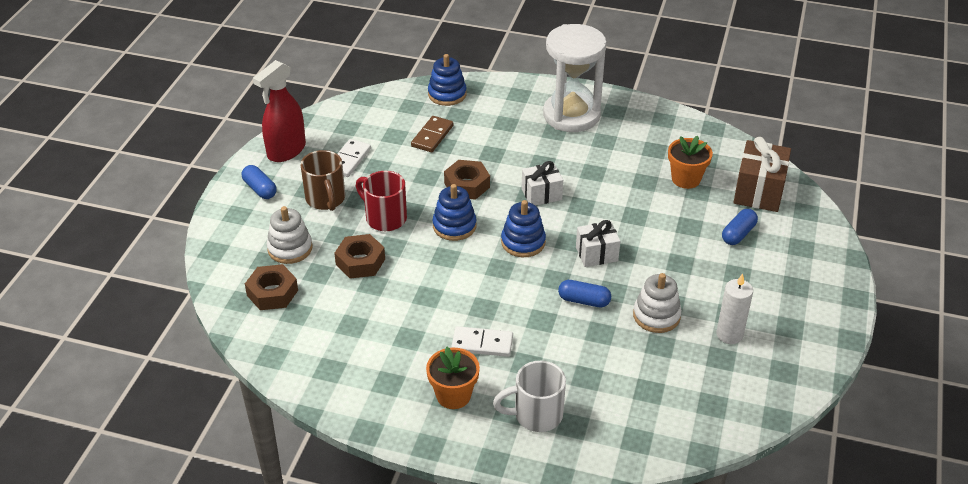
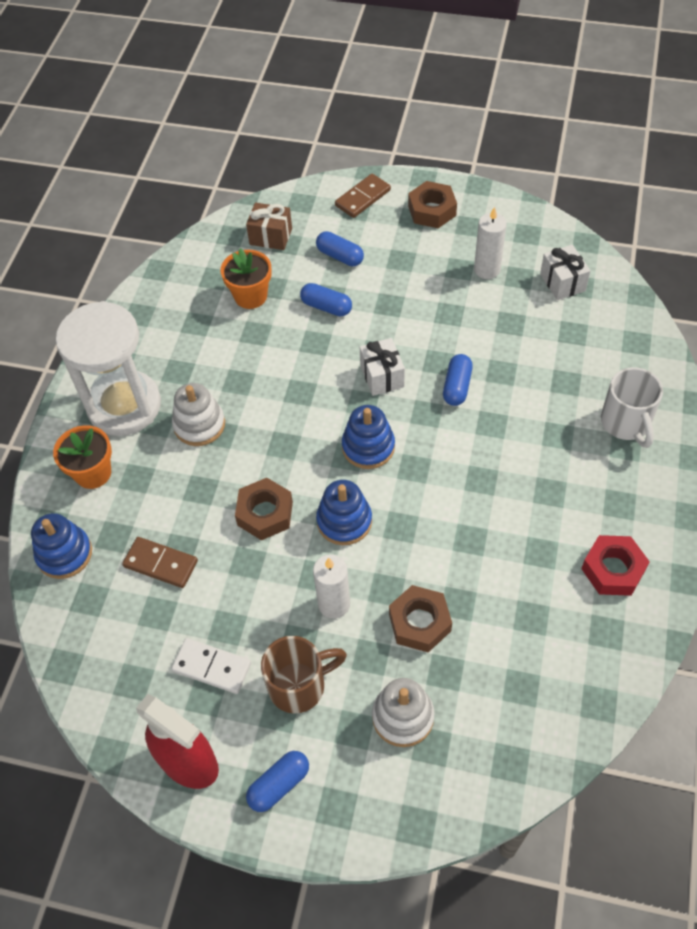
camera: 90 degrees left, 15 degrees up
brown nut [245,264,298,310] -> brown nut moved to [408,181,457,228]
red mug [356,171,407,231] -> white candle [313,554,350,618]
orange flower pot [426,347,480,409] -> orange flower pot moved to [53,425,112,489]
white domino [451,326,513,357] -> none
white gift [522,161,563,206] -> white gift moved to [540,245,590,300]
white stacking toy [633,273,682,333] -> white stacking toy moved to [172,383,225,446]
brown gift [733,137,791,212] -> brown gift [246,203,292,250], size x0.64
none -> blue capsule [300,283,352,316]
none -> brown domino [335,174,391,218]
none -> red nut [581,535,650,596]

